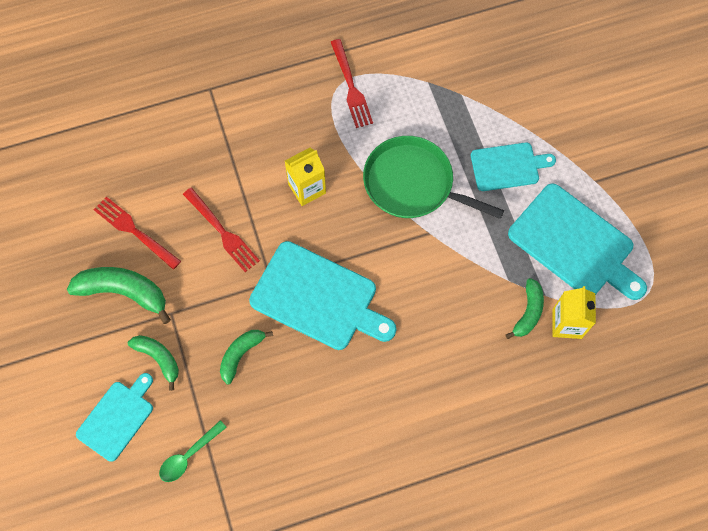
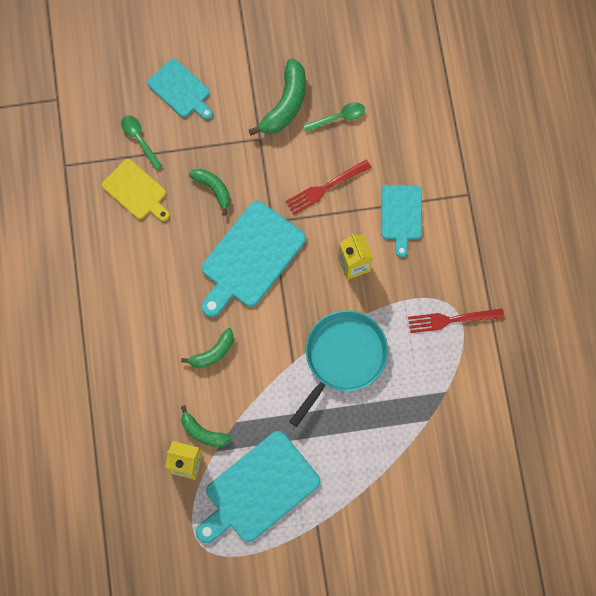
camera: 100 degrees right, 5 degrees up
red fork [94,197,181,270] -> green spoon [303,102,365,132]
green banana [128,335,179,391] -> green banana moved to [181,328,234,368]
green pan [363,136,504,219] -> turquoise pan [289,310,388,427]
turquoise cutting board [471,143,556,191] -> turquoise cutting board moved to [381,185,422,258]
none -> yellow cutting board [102,159,170,221]

